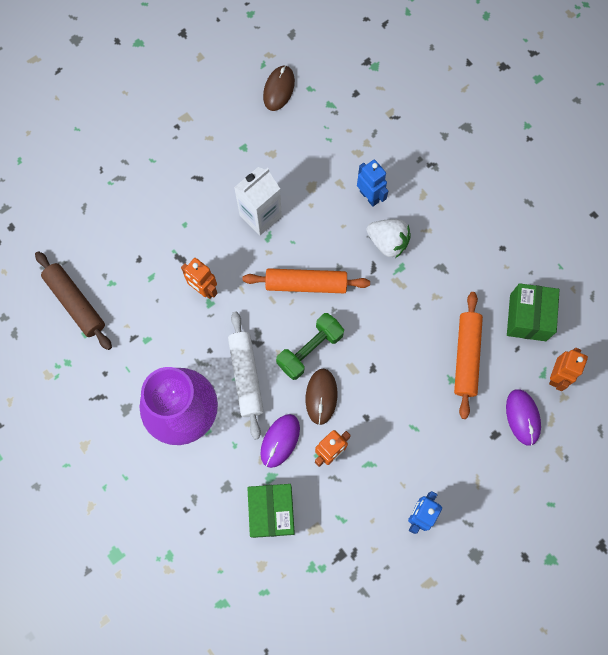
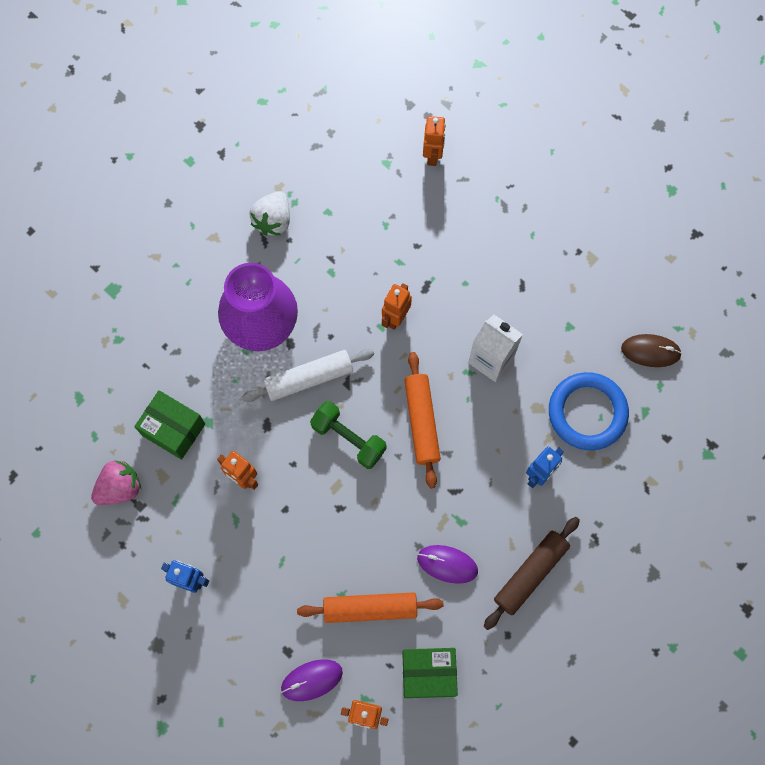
camera: 80 degrees right, 0 degrees up
brown rolling pin [35,251,112,350] -> brown rolling pin moved to [484,517,580,630]
green box [247,484,295,538] -> green box turned 45 degrees clockwise [134,390,205,460]
purple mouse [260,414,300,468] -> purple mouse moved to [417,545,478,584]
brown mouse [306,369,337,425] -> none
white strawberry [367,219,411,258] -> white strawberry moved to [249,191,290,235]
none -> pink strawberry [91,460,141,505]
none -> orange robot [423,116,446,166]
none -> blue ring [549,372,629,450]

